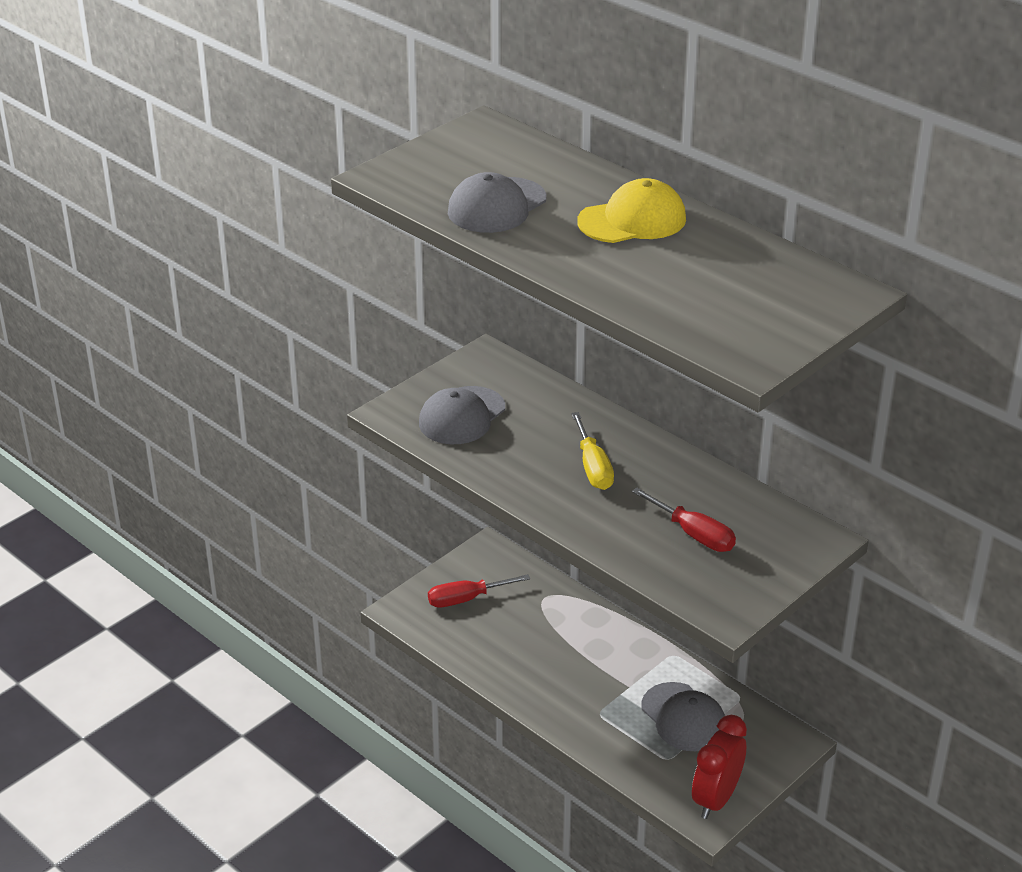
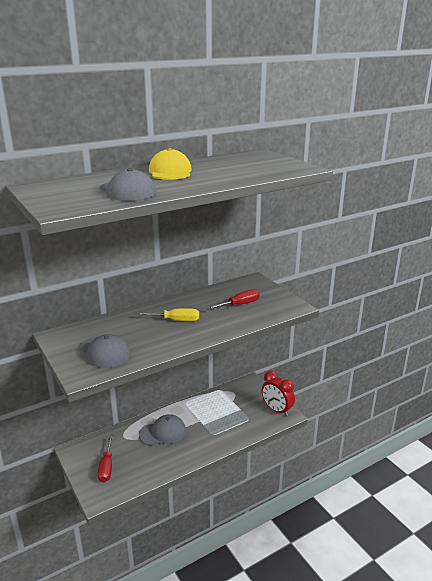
camera: 75 degrees left, 10 degrees down
grey cap [641,682,725,751] -> grey cap moved to [139,414,186,446]

